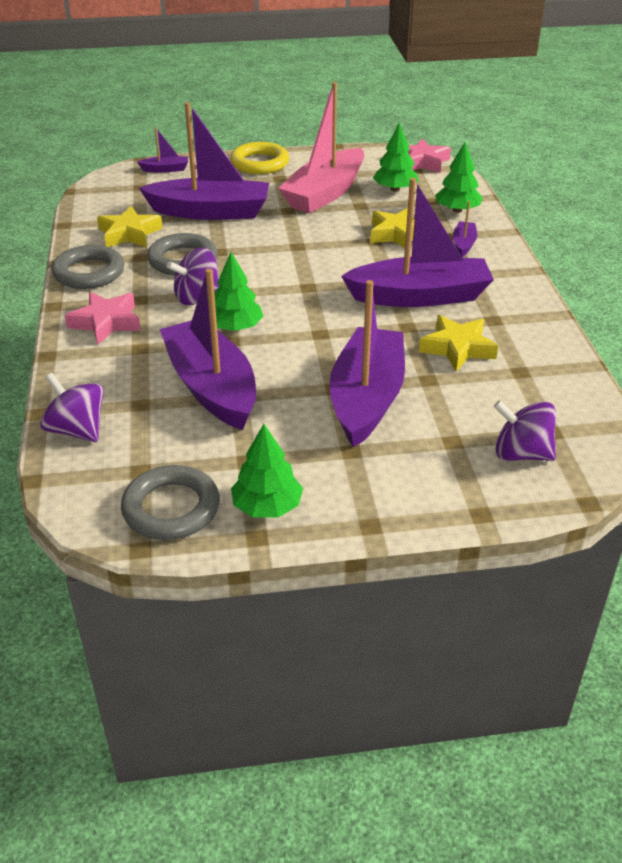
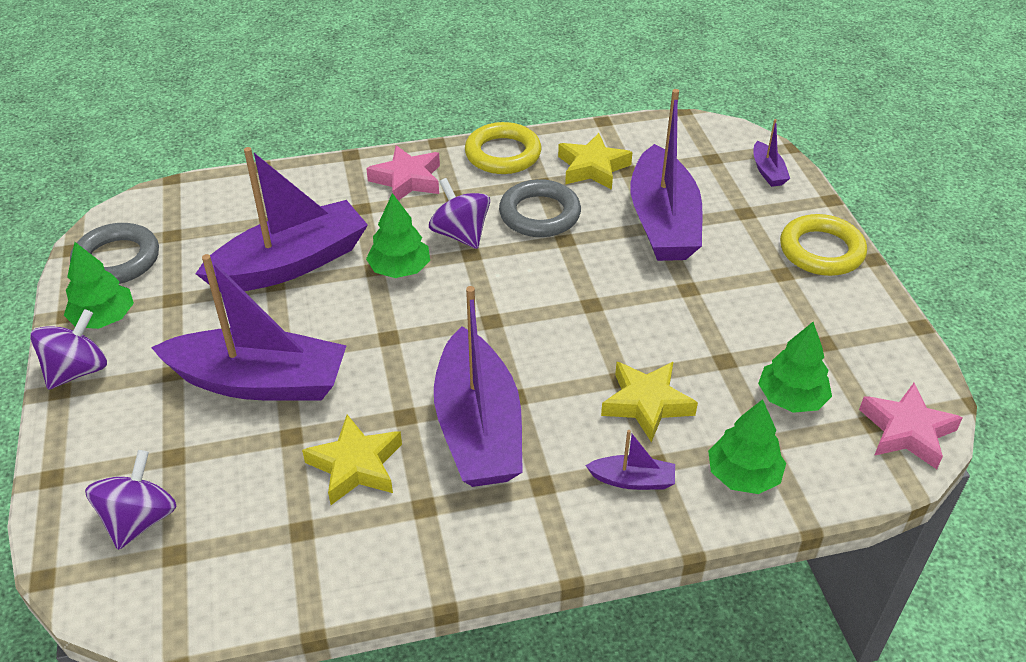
camera: 85 degrees right, 5 degrees up
purple spinning top [40,373,104,442] -> purple spinning top moved to [30,309,107,390]
grey ring [52,245,125,289] -> yellow ring [465,122,541,174]
pink boat [278,82,364,213] -> none

